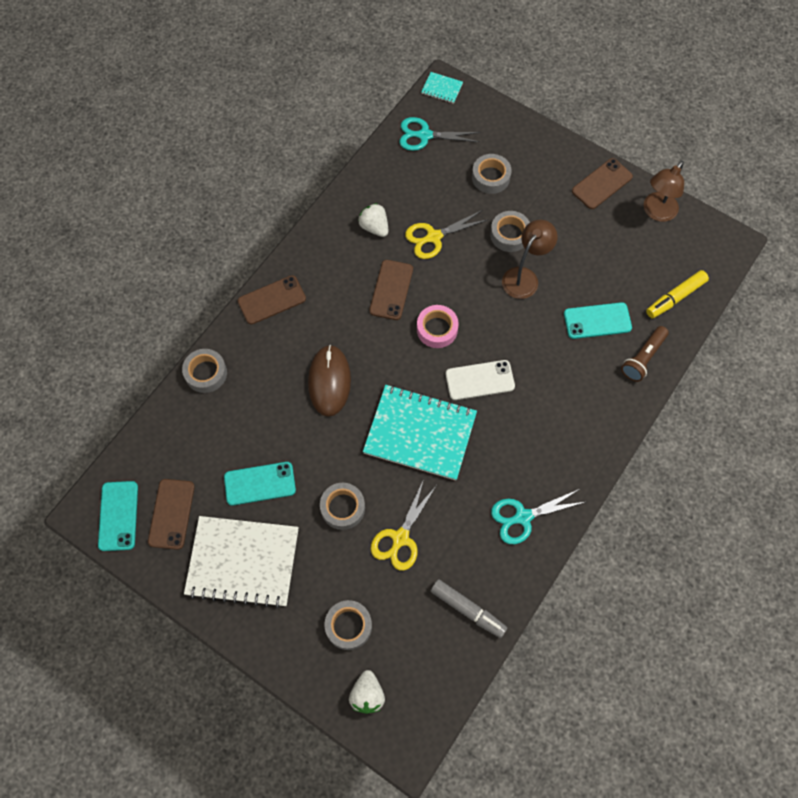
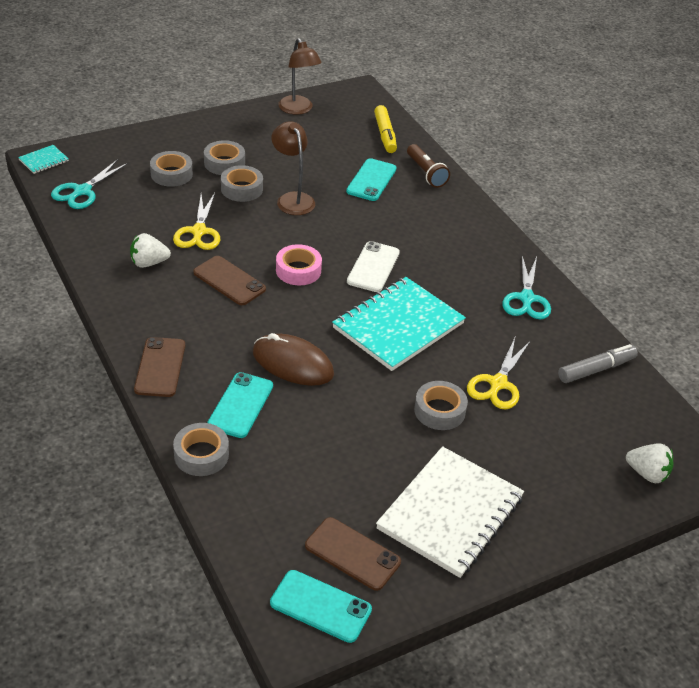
camera: 65 degrees left, 25 degrees down
turquoise phone [224,462,296,505] -> turquoise phone moved to [207,372,273,438]
grey tape [324,600,372,650] -> grey tape moved to [204,140,245,175]
yellow scissors [371,479,437,571] -> yellow scissors turned 60 degrees clockwise [467,338,531,409]
brown phone [572,158,633,209] -> none

